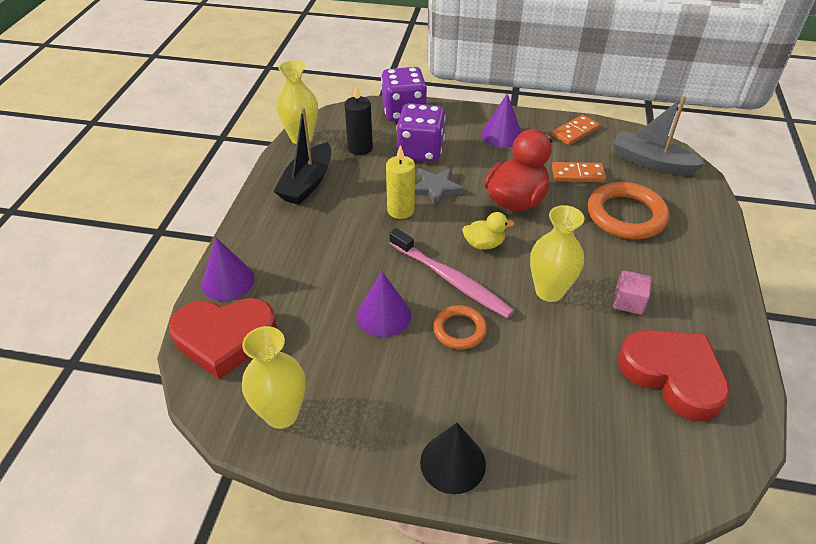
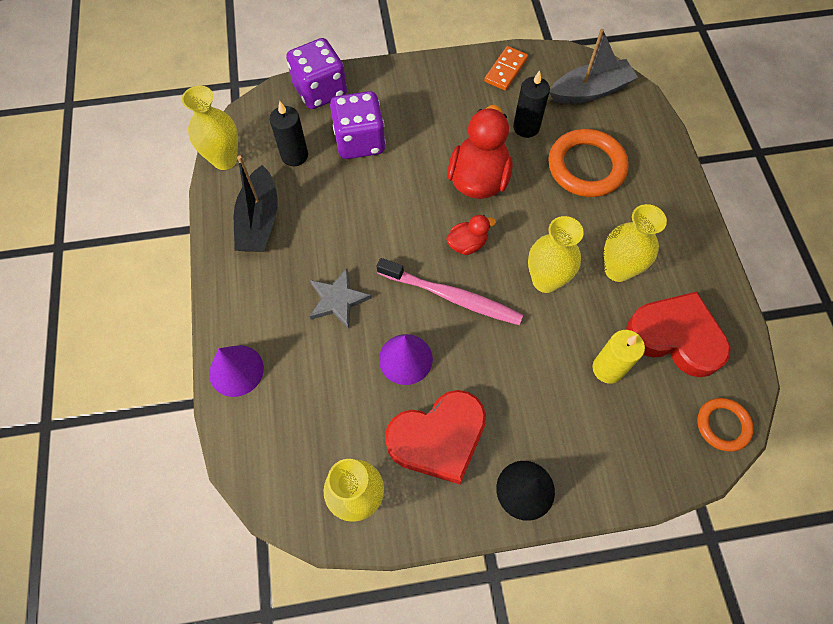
camera: 20 degrees left, 20 degrees up
red heart [169,298,277,379] -> red heart moved to [385,390,486,484]
yellow candle [386,145,415,219] -> yellow candle moved to [592,330,645,384]
grey star [415,168,465,207] -> grey star moved to [310,268,372,329]
orange ring [433,305,487,349] -> orange ring moved to [697,398,754,452]
yellow duck [462,212,515,250] -> red duck [446,215,496,255]
purple cone [481,93,522,148] -> none
orange domino [552,162,606,182] -> black candle [513,70,550,138]
grey boat [613,96,705,176] -> grey boat turned 150 degrees clockwise [549,29,638,104]
pink cube [613,270,652,315] -> yellow vase [604,204,667,282]

